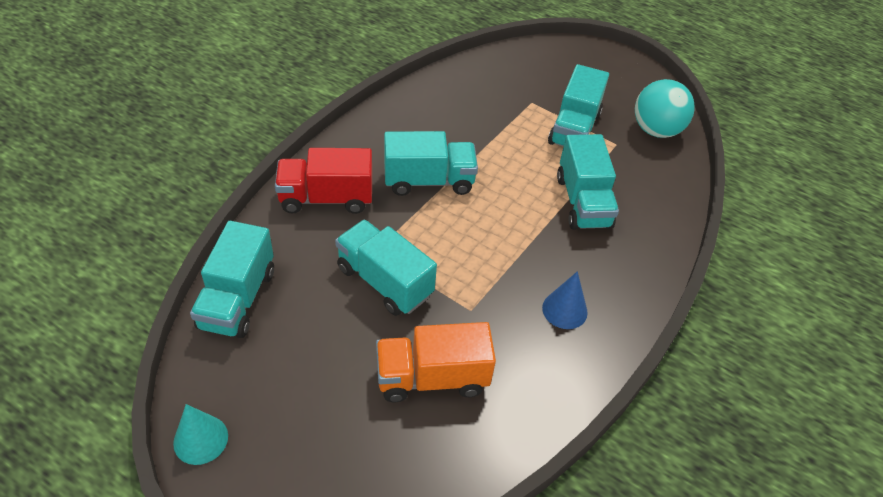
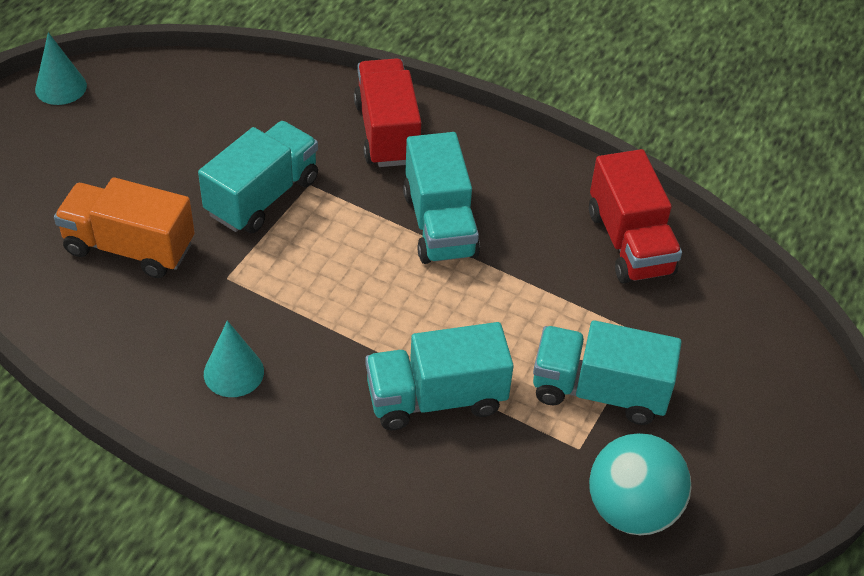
camera: 85 degrees right, 0 degrees up
turquoise truck [190,221,274,338] -> none
orange truck [376,322,496,402] -> orange truck turned 60 degrees counterclockwise [54,177,195,278]
blue cone [542,271,588,329] -> turquoise cone [204,321,264,397]
none -> red truck [589,149,682,284]

